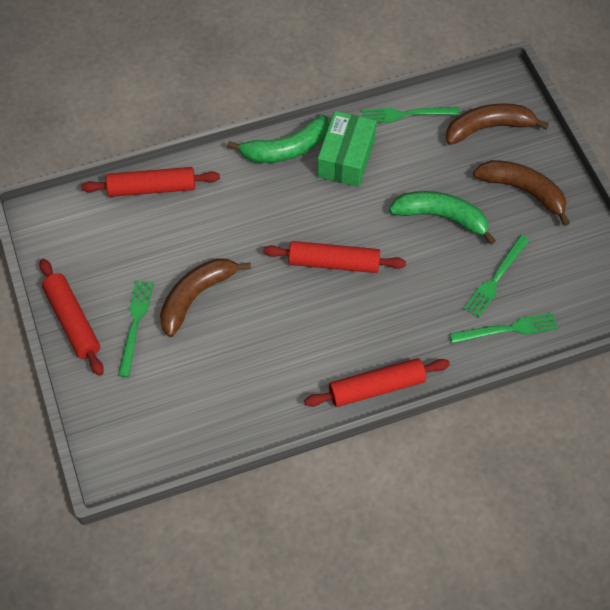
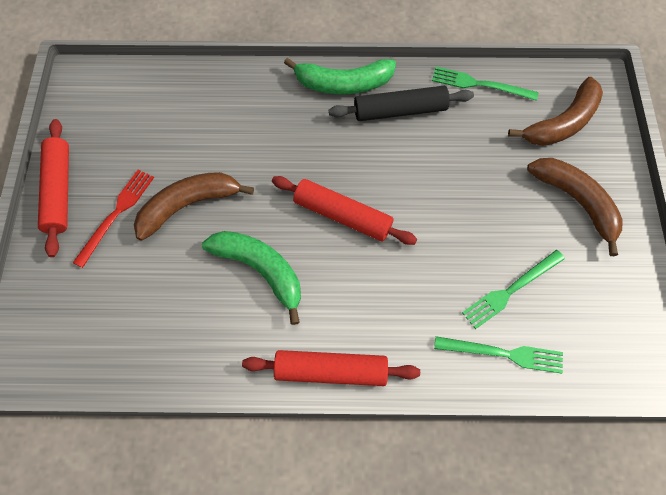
camera: 20 degrees right, 5 degrees up
red rolling pin [81,167,220,197] -> none
green fork [118,280,154,377] -> red fork [73,169,154,268]
green box [317,111,376,187] -> black rolling pin [329,86,474,121]
green banana [389,191,496,245] -> green banana moved to [202,231,301,325]
brown banana [446,104,549,145] -> brown banana turned 135 degrees clockwise [508,77,603,146]

